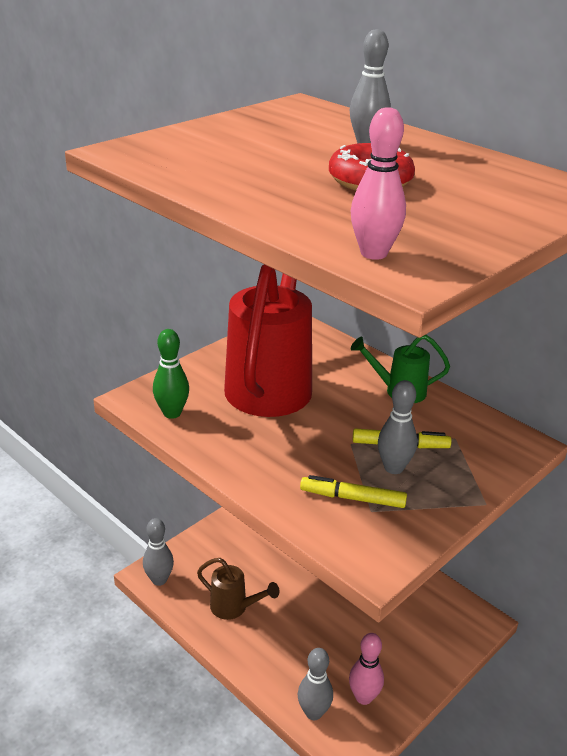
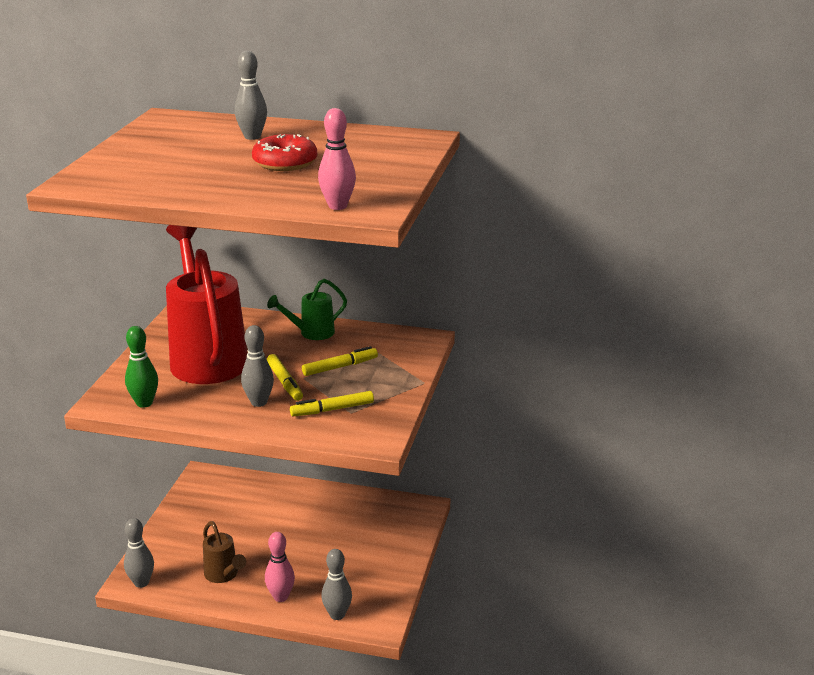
camera: 30 degrees left, 5 degrees down
brown watering can [197,558,279,620] -> brown watering can turned 60 degrees clockwise [203,521,246,583]
pink bowling pin [349,633,384,705] -> pink bowling pin moved to [265,532,295,602]
grey bowling pin [378,380,417,474] -> grey bowling pin moved to [241,325,274,407]
none -> yellow marker [267,354,303,401]

